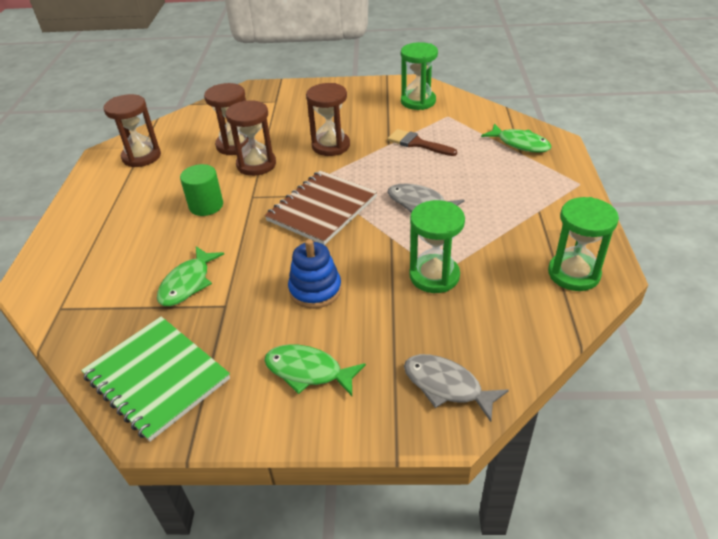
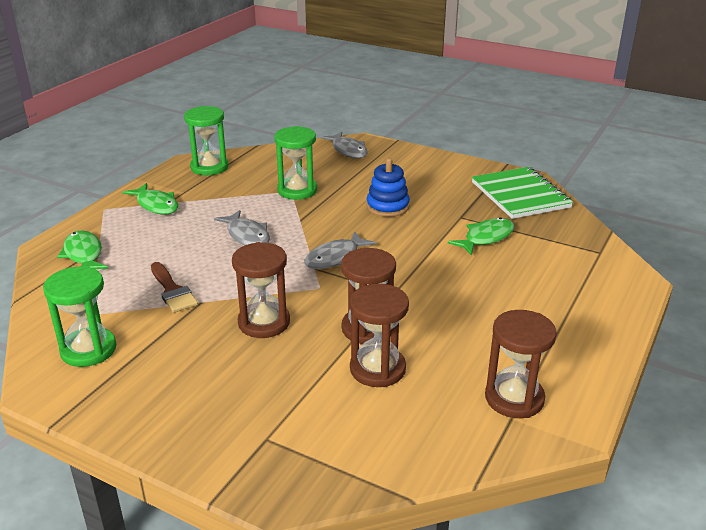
camera: 155 degrees left, 10 degrees down
green cylinder [180,164,223,216] -> none
brown notebook [264,171,377,245] -> grey fish [305,231,376,269]
green fish [264,344,366,396] -> green fish moved to [122,183,178,214]

